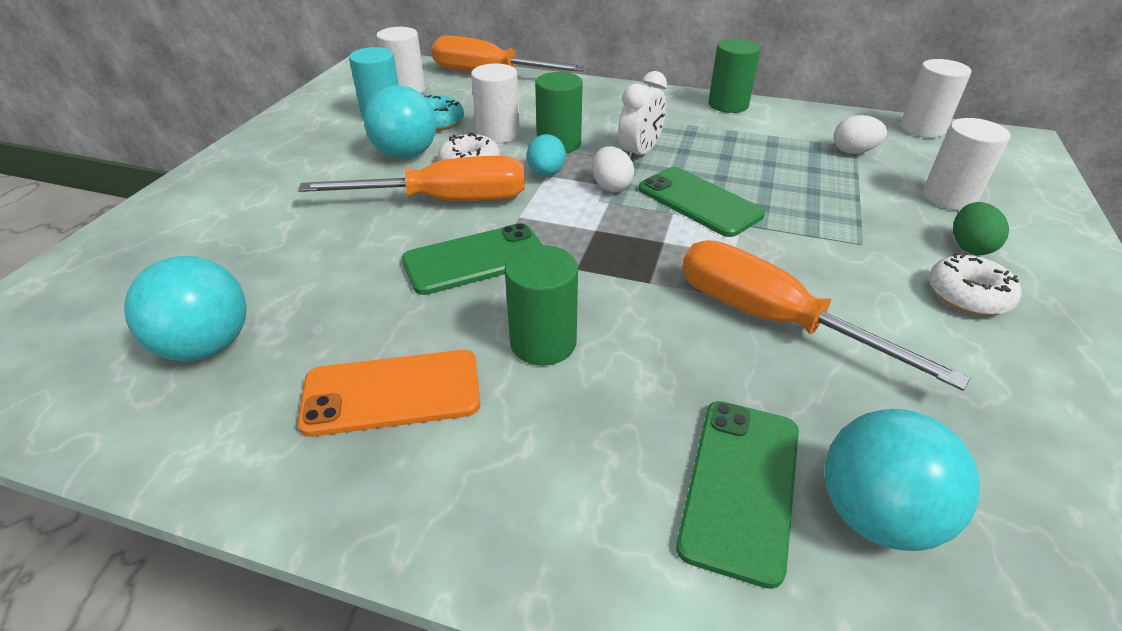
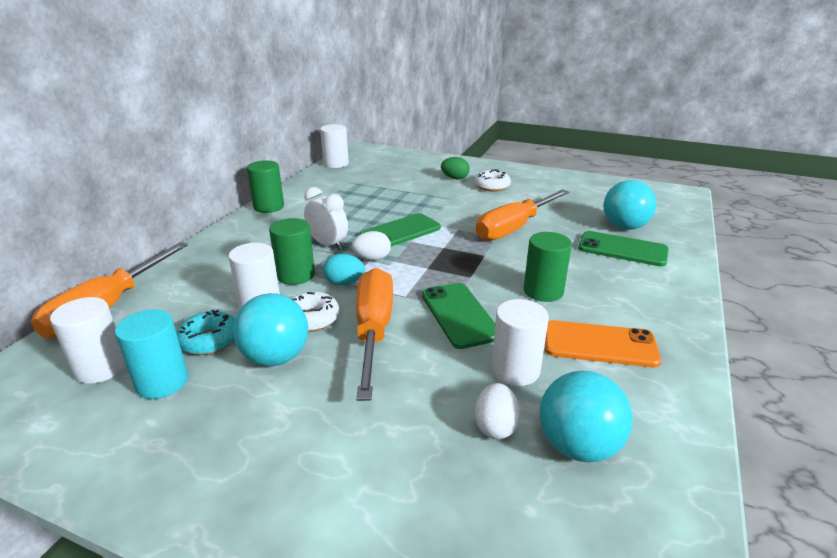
camera: 85 degrees left, 10 degrees down
orange phone [297,350,480,437] -> orange phone turned 75 degrees counterclockwise [545,320,661,368]
white egg [833,115,887,154] -> white egg moved to [475,383,520,439]
white cylinder [923,118,1010,210] -> white cylinder moved to [491,299,549,386]

